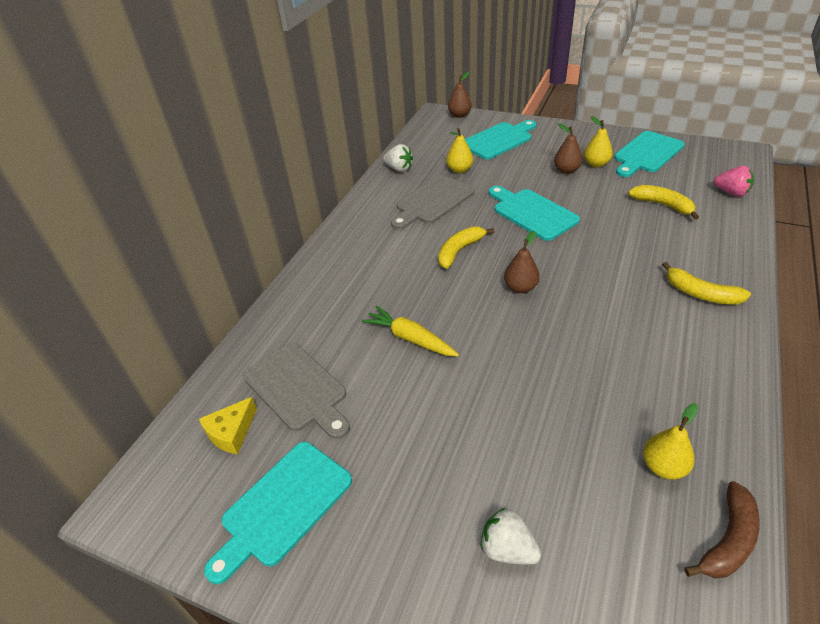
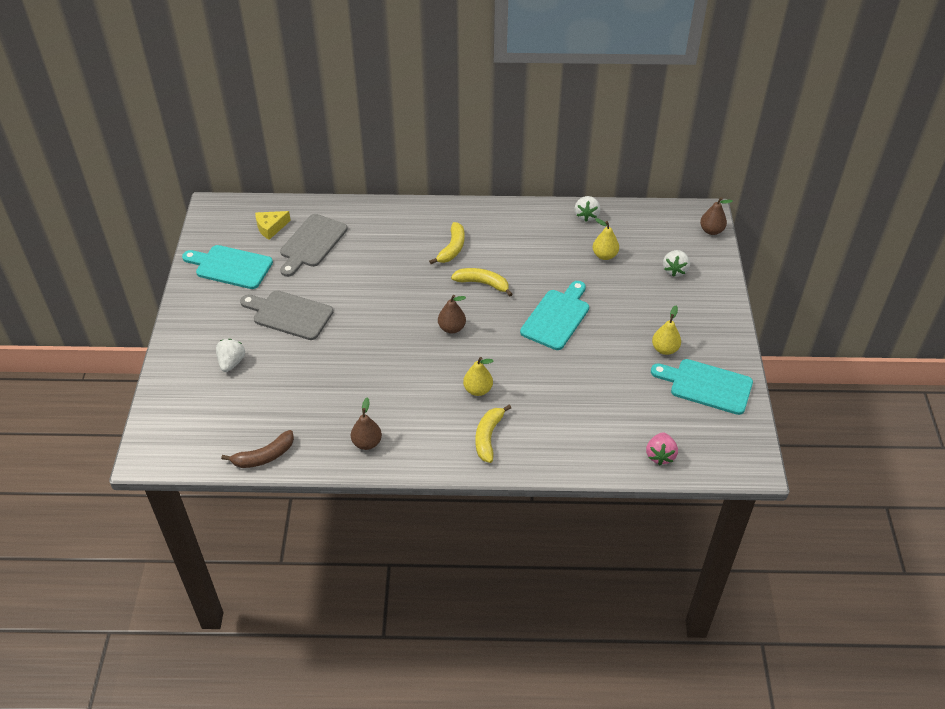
camera: 65 degrees right, 5 degrees up
yellow cheese [199,397,257,454] -> yellow cheese turned 45 degrees counterclockwise [255,211,291,240]
yellow carrot [361,306,459,356] -> none
grey cutting board [391,175,474,229] -> grey cutting board moved to [240,290,333,340]
turquoise cutting board [465,120,536,159] -> white strawberry [663,250,690,277]
brown pear [554,123,583,174] -> brown pear moved to [351,398,382,450]
yellow banana [628,185,699,220] -> yellow banana moved to [429,222,465,264]
yellow pear [643,403,698,480] -> yellow pear moved to [463,357,493,396]
brown banana [684,481,760,578] -> brown banana turned 45 degrees counterclockwise [221,430,294,468]

